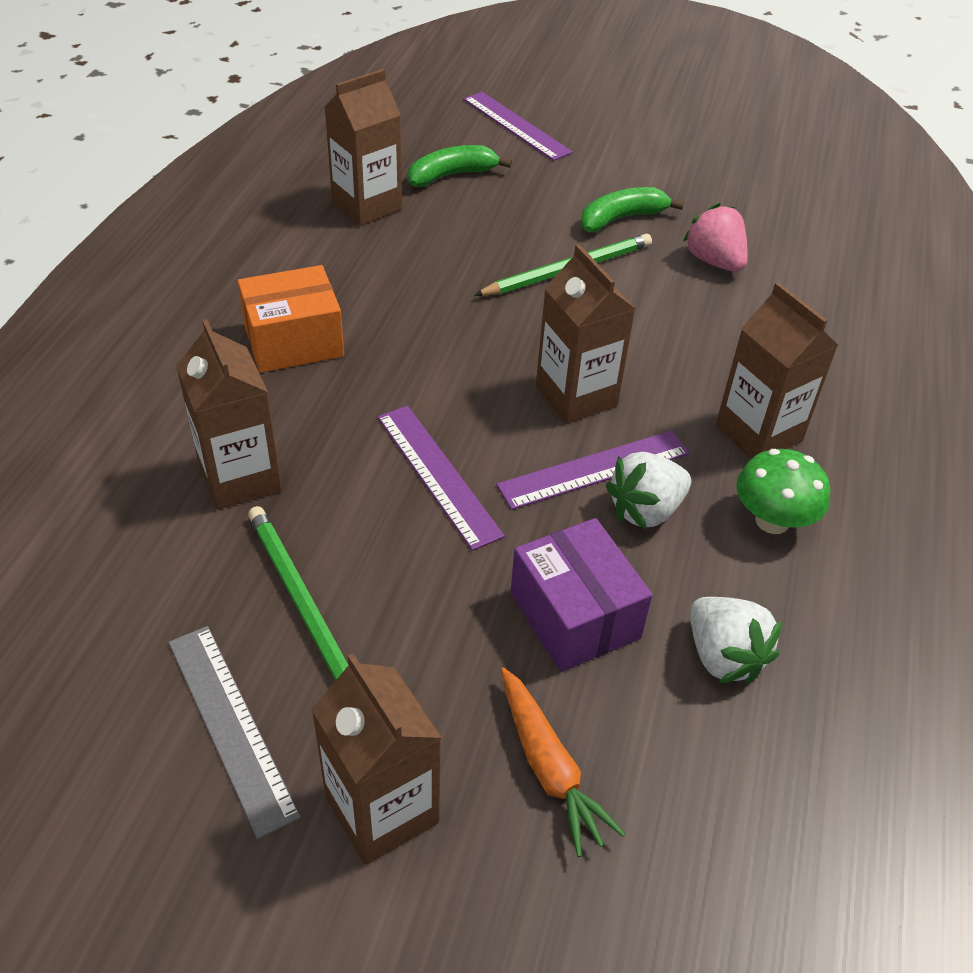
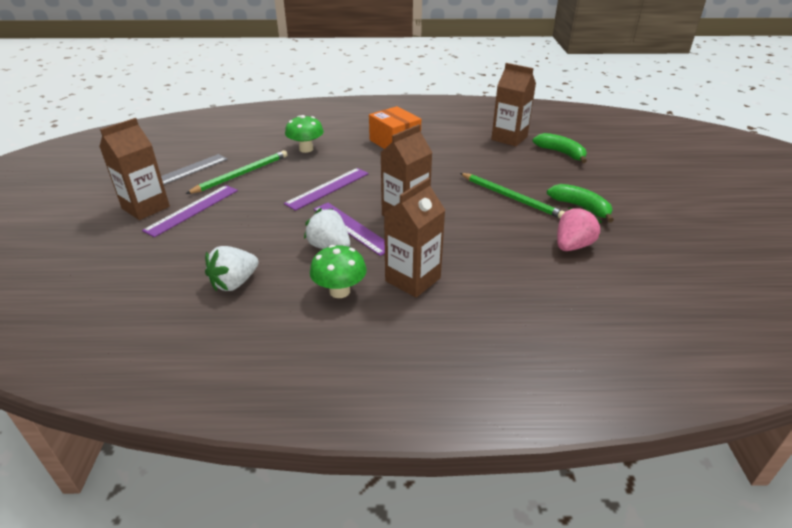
camera: 75 degrees right, 10 degrees down
brown carton [176,319,282,510] -> green mushroom [285,115,324,153]
purple ruler [463,92,573,161] -> purple ruler moved to [142,185,238,237]
orange carrot [501,667,625,857] -> none
purple box [510,518,653,672] -> none

